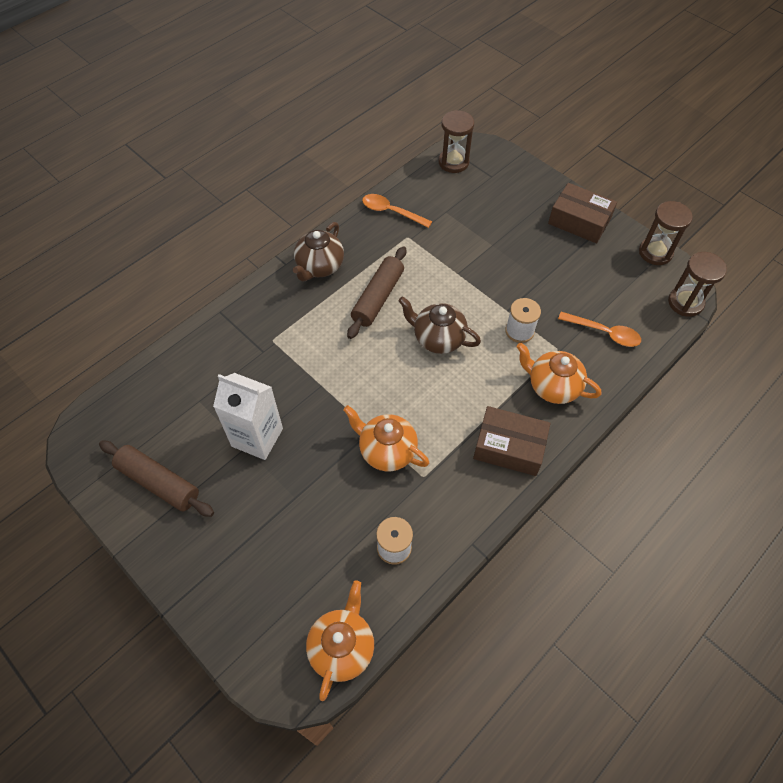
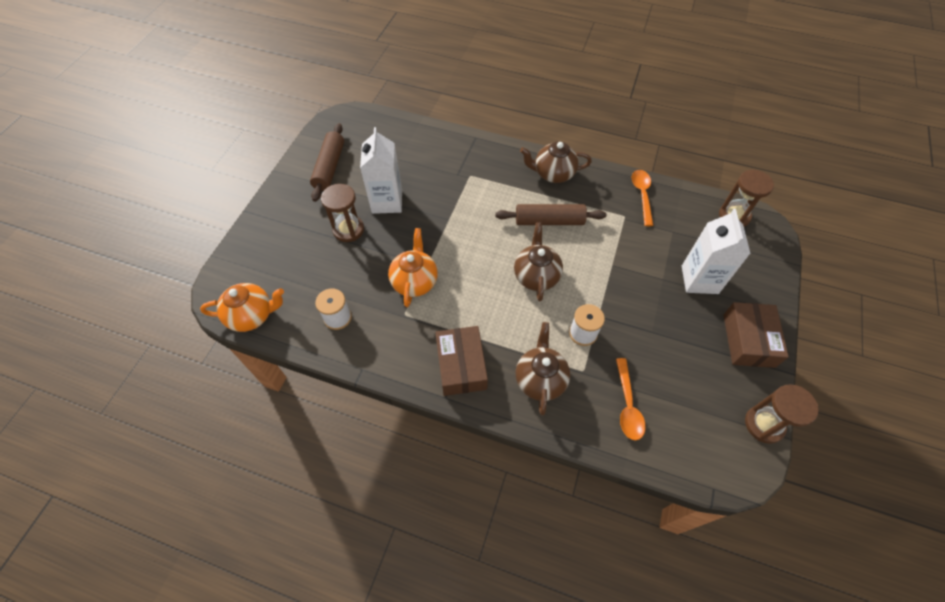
camera: 65 degrees right, 0 degrees up
orange teapot [517,343,601,404] -> brown teapot [515,322,570,415]
brown hourglass [668,252,727,317] -> brown hourglass moved to [321,184,364,242]
none -> white carton [682,209,751,294]

